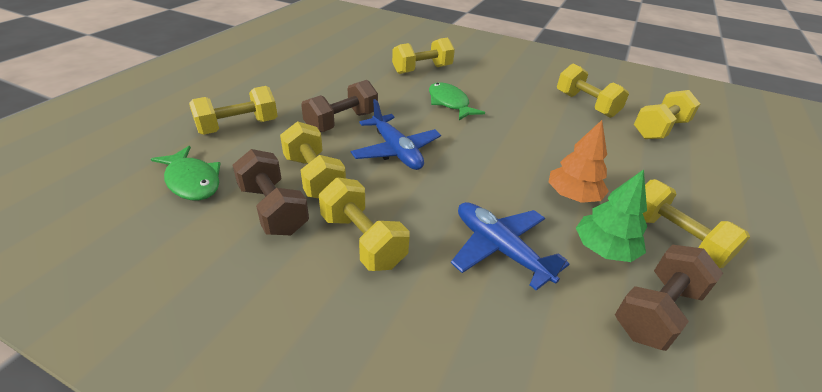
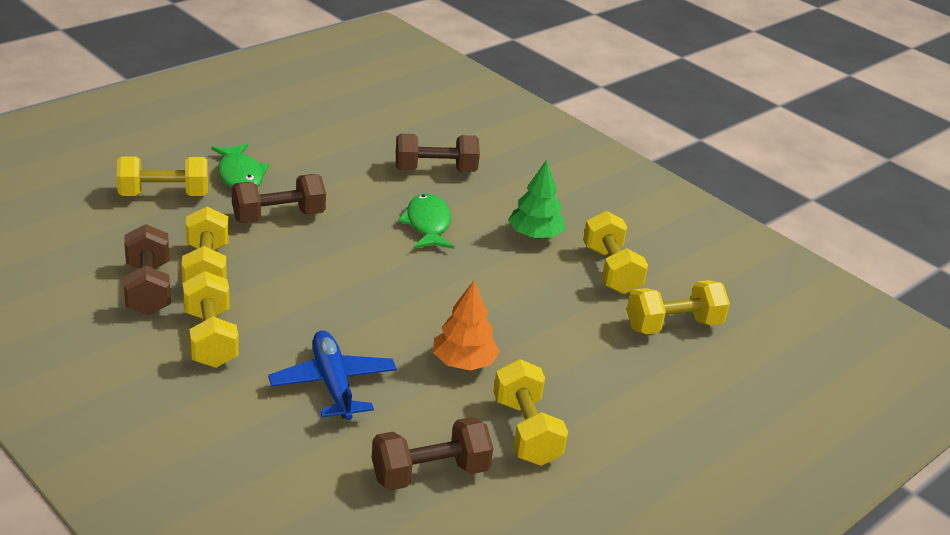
camera: 20 degrees right, 5 degrees down
green fish [151,146,221,200] -> green fish moved to [211,143,269,188]
blue plane [351,99,441,170] -> none
yellow dumbbell [392,38,455,74] -> brown dumbbell [396,134,480,172]
green tree [576,169,647,262] -> green tree moved to [508,160,566,239]

